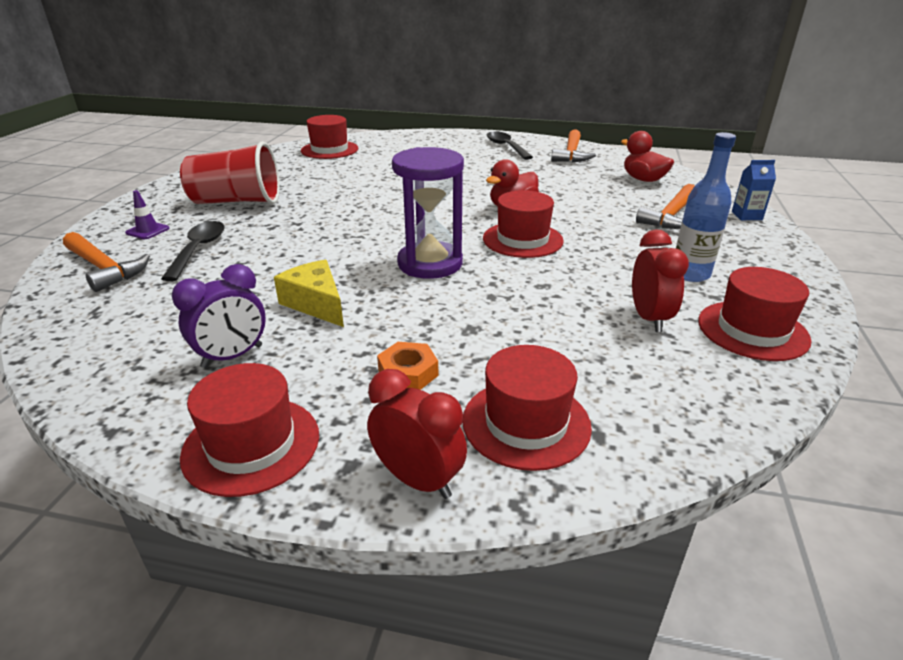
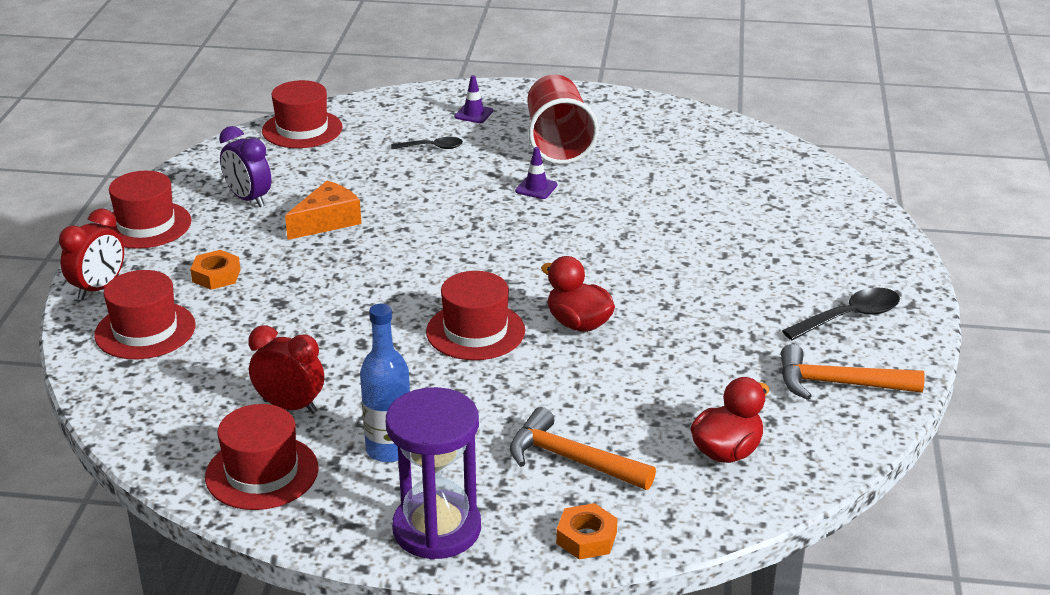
camera: 85 degrees right, 0 degrees up
orange hammer [63,232,150,292] -> none
black spoon [161,221,225,281] -> black spoon [391,137,463,149], size x0.63
yellow cheese [274,260,344,327] -> orange cheese [285,181,362,240]
red hat [301,115,358,159] -> red hat moved to [262,80,343,148]
purple hourglass [392,147,464,279] -> purple hourglass moved to [386,387,481,560]
red clock [632,229,689,332] -> red clock turned 150 degrees counterclockwise [249,325,324,414]
blue carton [732,160,776,220] -> orange nut [556,503,618,559]
none -> purple traffic cone [515,147,558,199]

